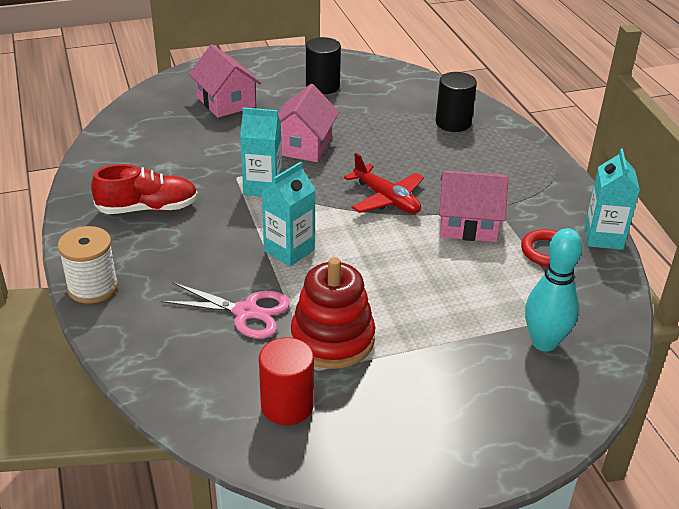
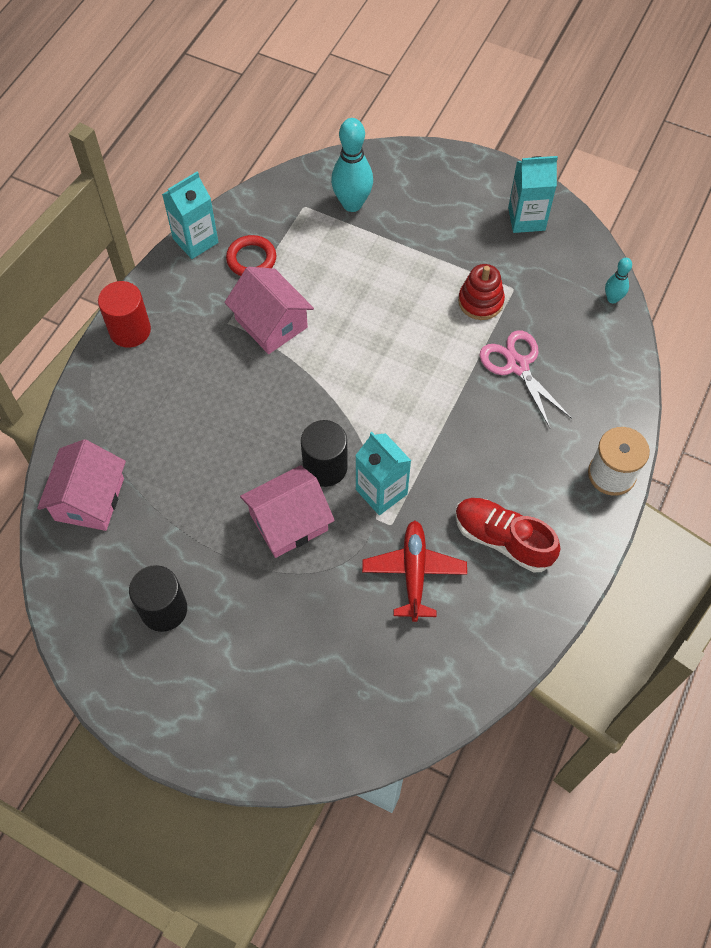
camera: 135 degrees left, 25 degrees up
pink house [189,45,261,118] -> pink house moved to [37,439,126,531]
red cylinder [259,337,314,425] -> red cylinder moved to [98,281,151,348]
turquoise carton [262,162,315,266] -> turquoise carton moved to [508,156,558,233]
red stacking toy [291,257,375,369] -> red stacking toy [458,264,505,320], size x0.64
red plane [344,153,424,214] -> red plane moved to [362,520,467,622]
black cylinder [436,72,477,132] -> black cylinder moved to [301,420,348,487]
none -> turquoise bowling pin [605,258,632,303]

